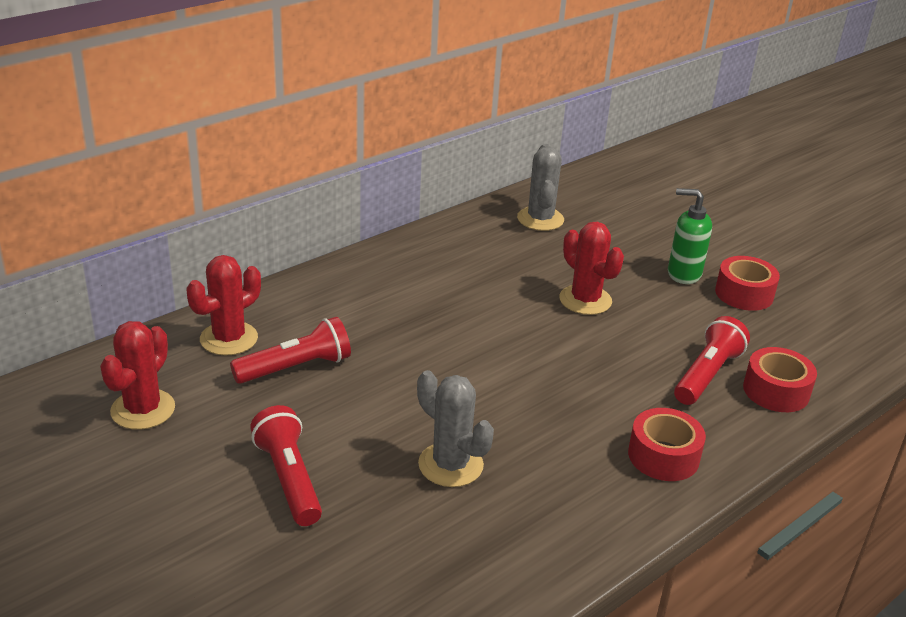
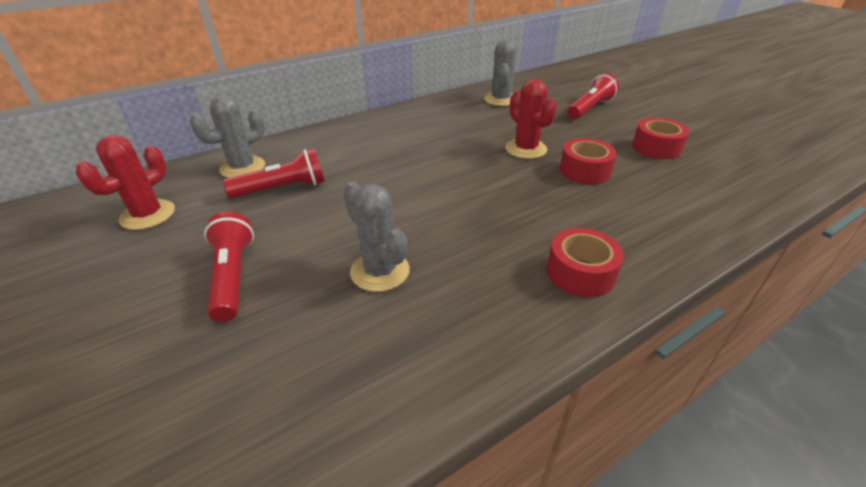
camera: 10 degrees right, 5 degrees up
red cactus [187,255,261,356] -> grey cactus [189,95,265,178]
green soap dispenser [668,188,712,284] -> none
red flashlight [674,316,750,405] -> red flashlight moved to [567,73,619,119]
red tape [743,347,817,412] -> red tape moved to [560,138,617,185]

